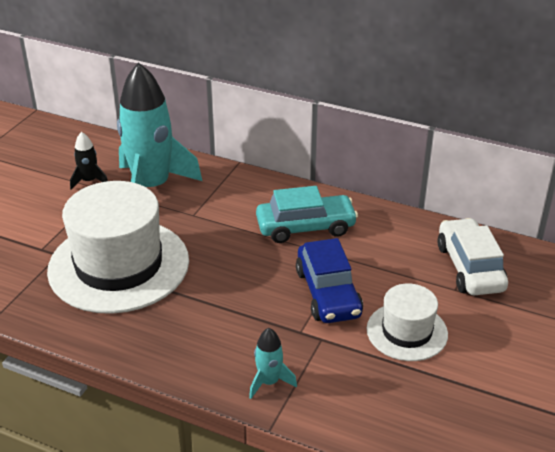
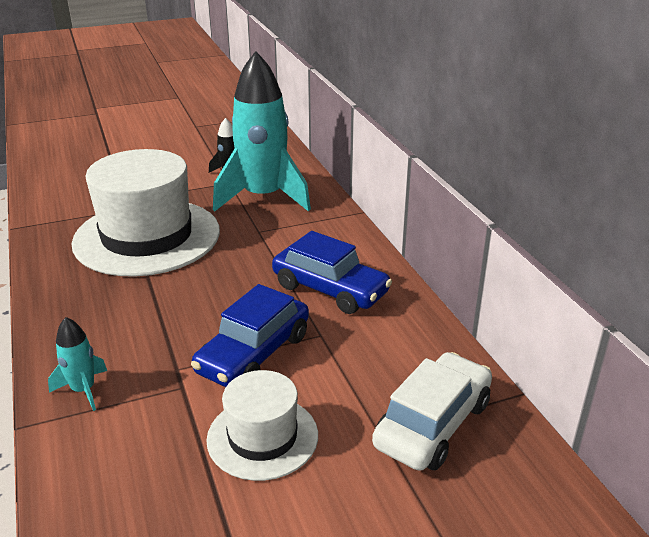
camera: 45 degrees right, 5 degrees down
turquoise car [256,186,358,243] -> blue car [272,231,392,314]

